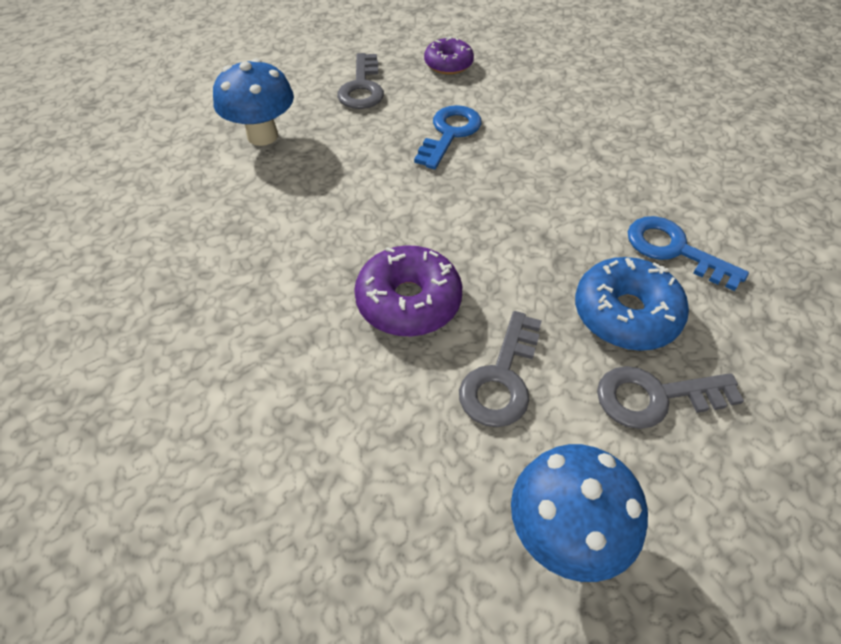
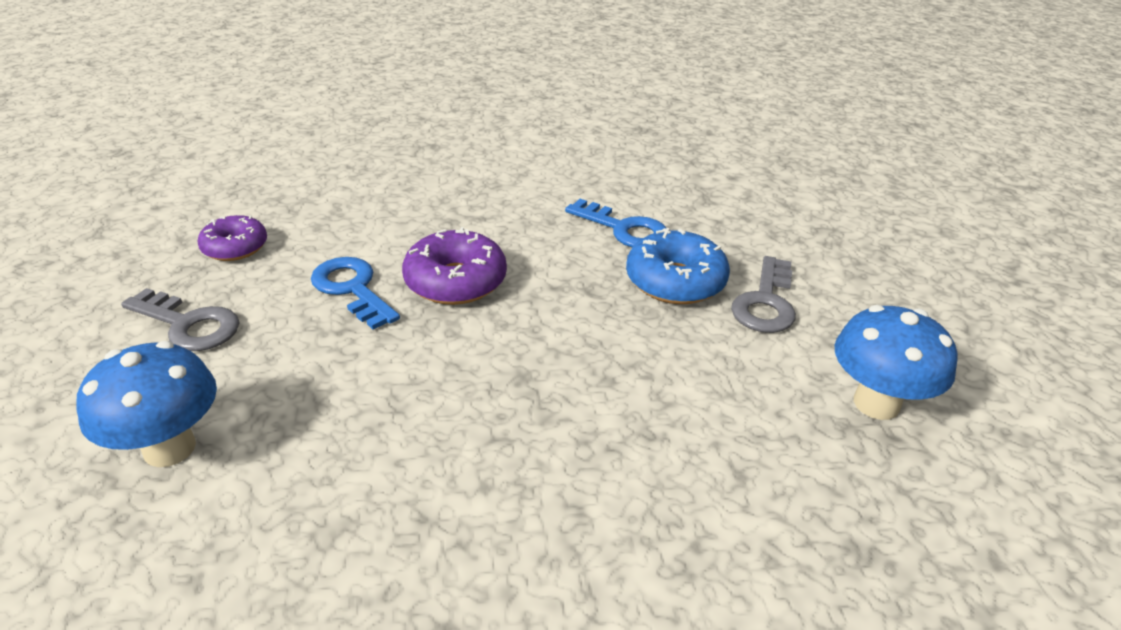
camera: 65 degrees left, 15 degrees down
purple donut [354,245,462,337] -> purple donut moved to [402,227,507,305]
grey key [459,311,542,427] -> none
blue key [628,216,749,291] -> blue key turned 120 degrees counterclockwise [565,199,666,247]

